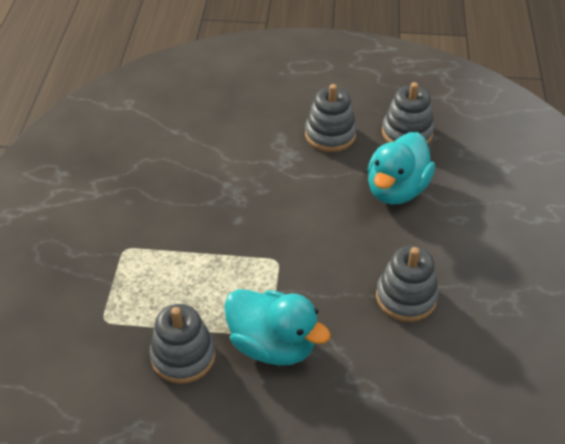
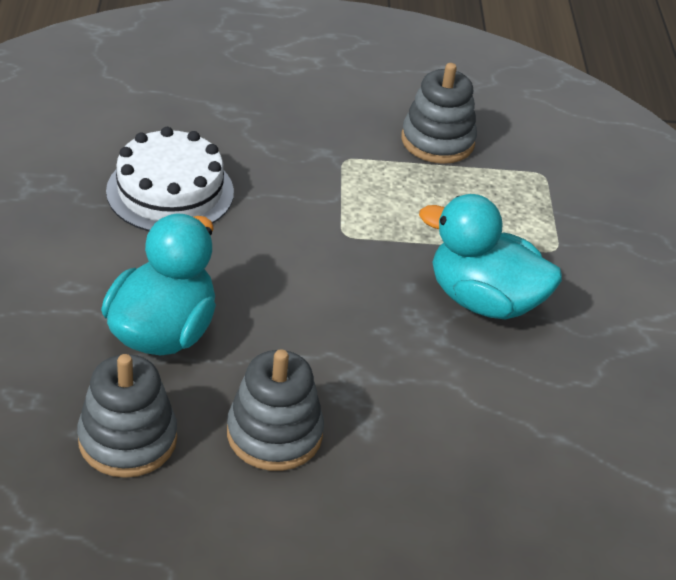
camera: 170 degrees right, 5 degrees down
turquoise duck [224,289,331,366] -> turquoise duck moved to [419,194,562,319]
grey stacking toy [376,246,439,322] -> white cake [106,127,234,231]

